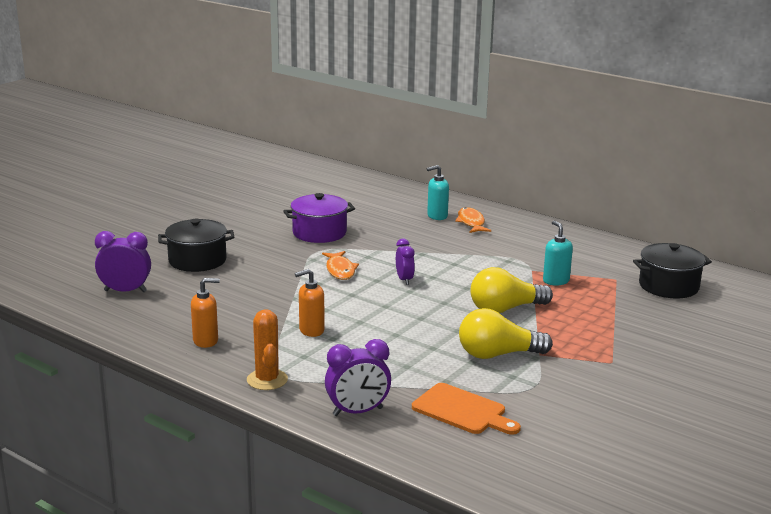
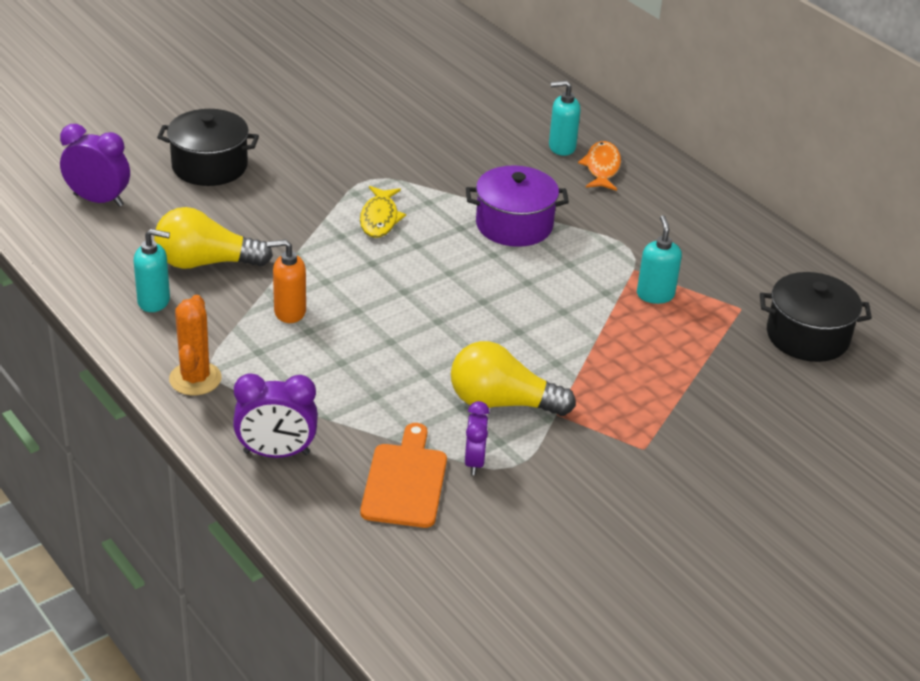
camera: 15 degrees right, 15 degrees up
orange soap dispenser [191,278,220,348] -> turquoise soap dispenser [134,229,170,312]
purple pot [284,193,355,243] -> purple pot moved to [466,165,569,247]
orange fish [322,251,359,280] -> yellow fish [360,186,406,238]
purple clock [396,238,415,285] -> purple clock moved to [465,401,490,475]
orange cutting board [412,383,521,435] -> orange cutting board turned 135 degrees counterclockwise [360,423,447,528]
yellow light bulb [470,267,553,313] -> yellow light bulb moved to [154,207,273,269]

